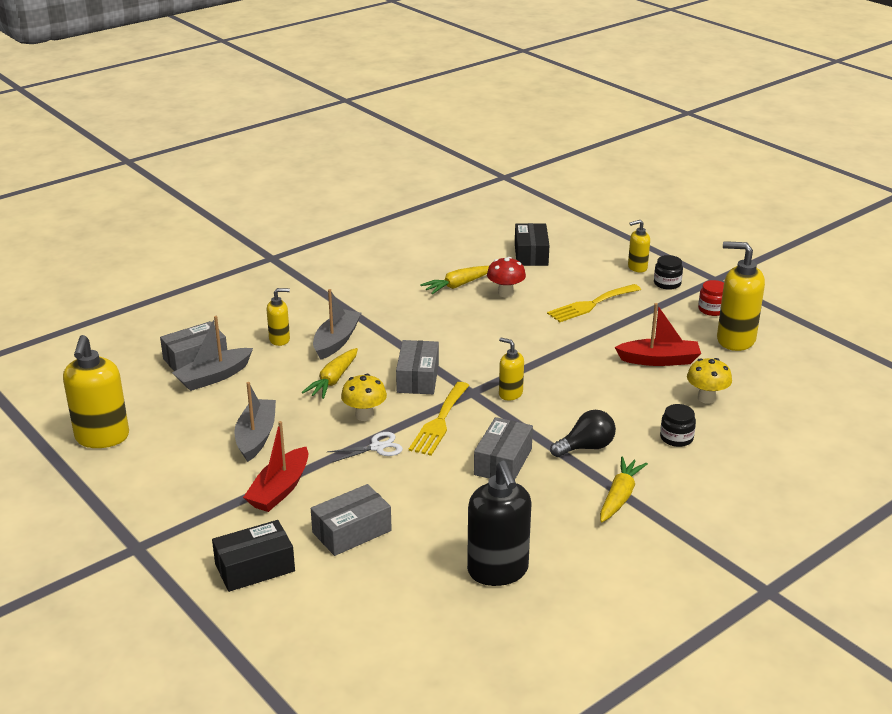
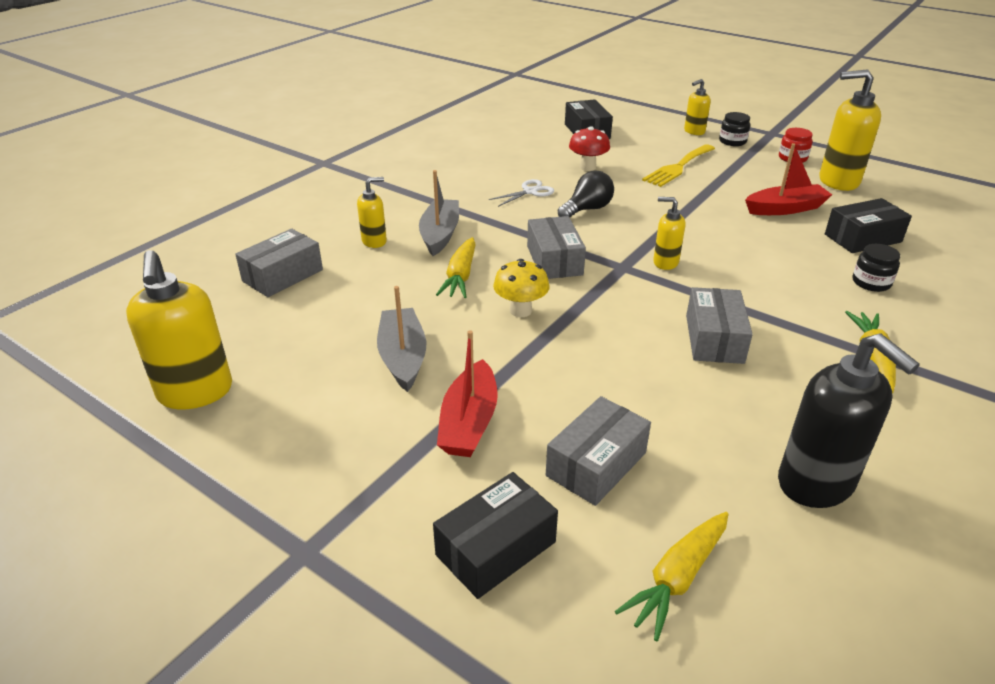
camera: 15 degrees left, 5 degrees up
grey boat [172,316,253,391] -> none
white scissors [328,432,403,462] -> white scissors moved to [489,179,554,207]
yellow fork [409,382,469,456] -> none
yellow carrot [420,266,489,294] -> yellow carrot moved to [615,512,728,641]
black light bulb [550,410,616,457] -> black light bulb moved to [558,170,614,217]
yellow mushroom [687,358,732,404] -> black box [825,198,912,253]

